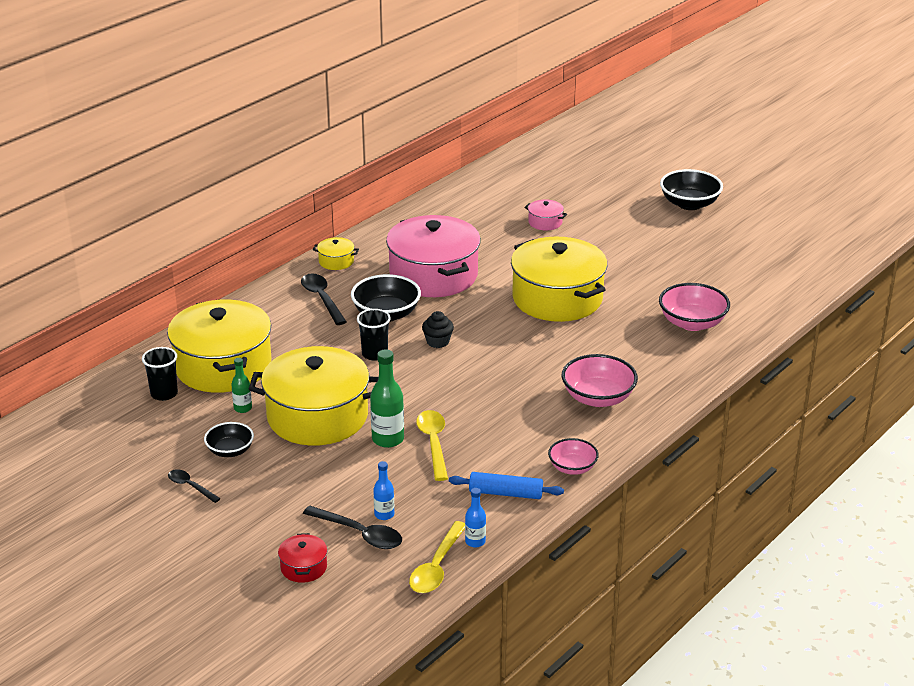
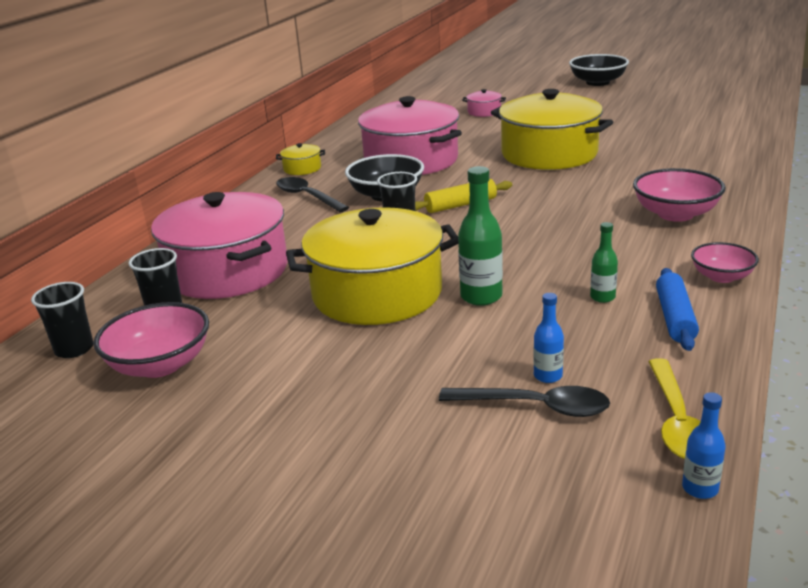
camera: 15 degrees left, 5 degrees down
yellow pot [167,299,272,393] -> pink pot [151,192,288,299]
black spoon [168,469,221,503] -> none
black bowl [204,422,254,457] -> none
green bottle [231,358,252,413] -> green bottle moved to [590,222,618,303]
red pot [278,533,327,583] -> none
yellow spoon [416,410,448,481] -> none
black cupcake [422,311,454,348] -> yellow rolling pin [415,179,512,213]
blue rolling pin [449,472,564,499] -> blue rolling pin turned 75 degrees counterclockwise [656,268,699,351]
blue bottle [465,488,486,548] -> blue bottle moved to [682,392,726,499]
pink bowl [659,283,730,331] -> pink bowl moved to [93,302,209,378]
none -> black cup [31,282,93,358]

